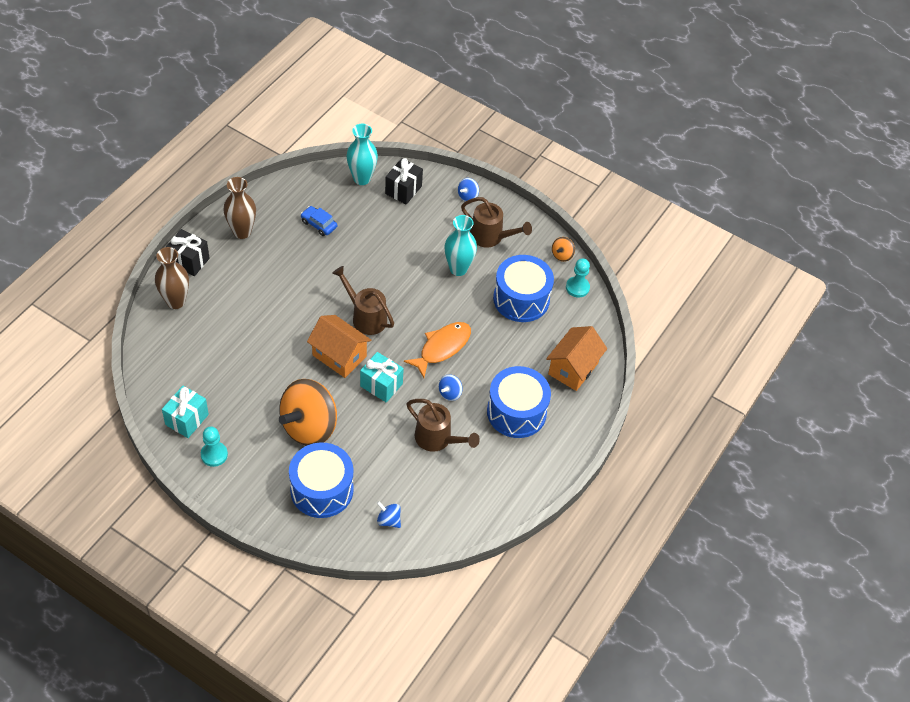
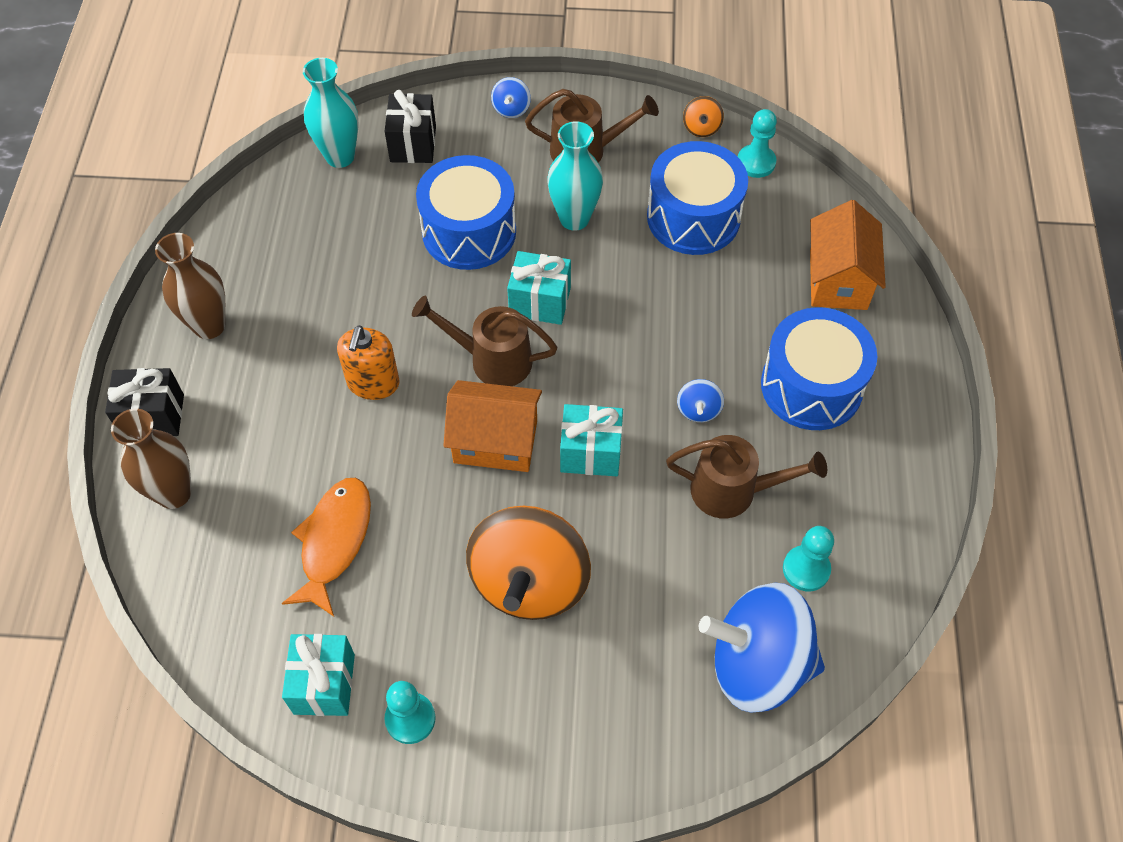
camera: 25 degrees left, 5 degrees up
blue drum [289,443,354,518] -> blue drum moved to [416,155,516,270]
blue car [301,206,337,236] -> none
blue spinning top [376,501,401,528] -> blue spinning top [699,583,825,713], size x2.46
orange fish [404,322,471,378] -> orange fish moved to [282,478,371,617]
none -> orange soap dispenser [337,325,400,400]
none -> turquoise gift [507,251,571,325]
none -> turquoise pawn [783,526,834,591]

